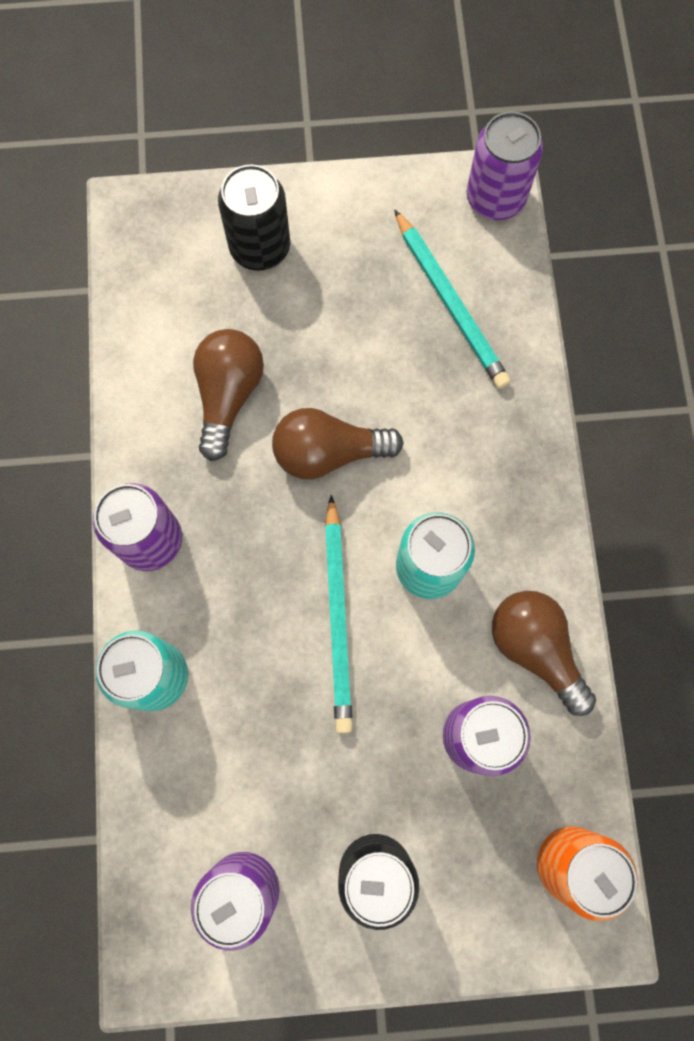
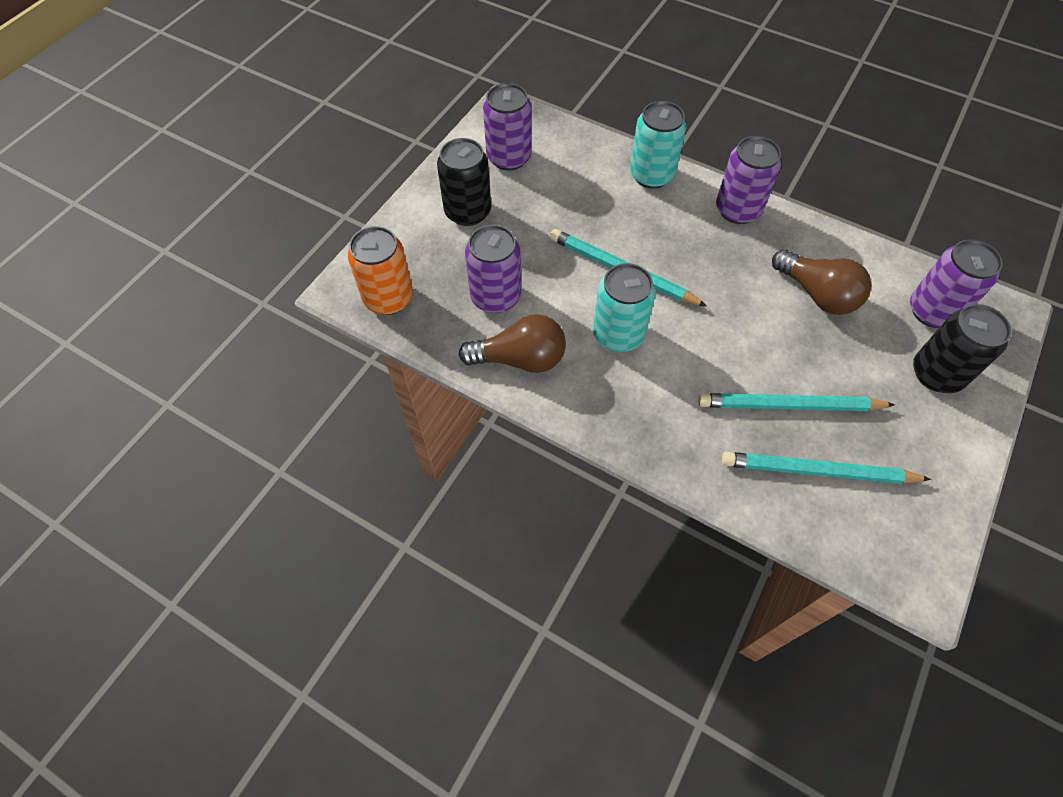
camera: 125 degrees right, 15 degrees down
brown light bulb [272,408,404,479] -> none
purple can [467,112,543,220] -> purple can moved to [910,239,1003,328]
none -> turquoise pencil [698,393,895,411]

